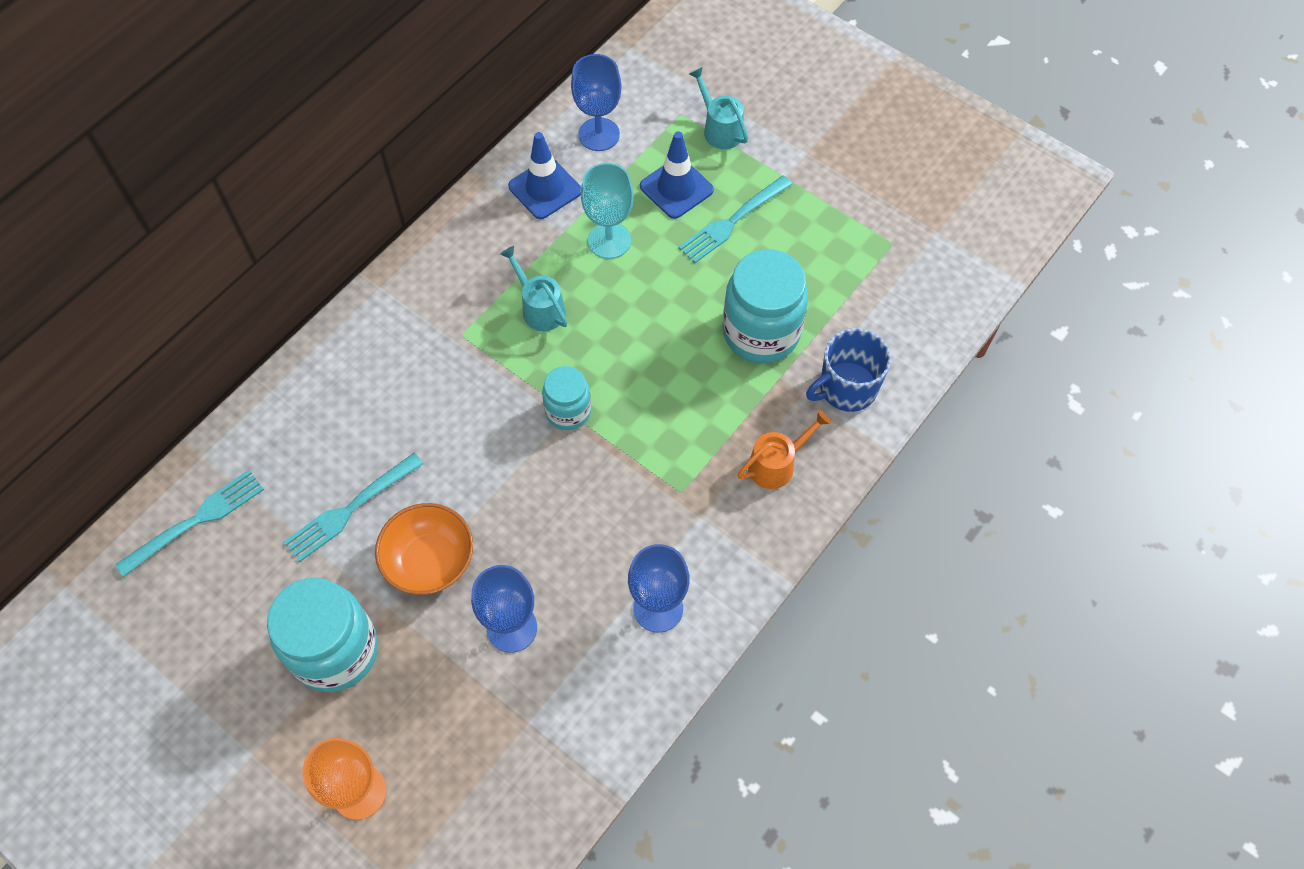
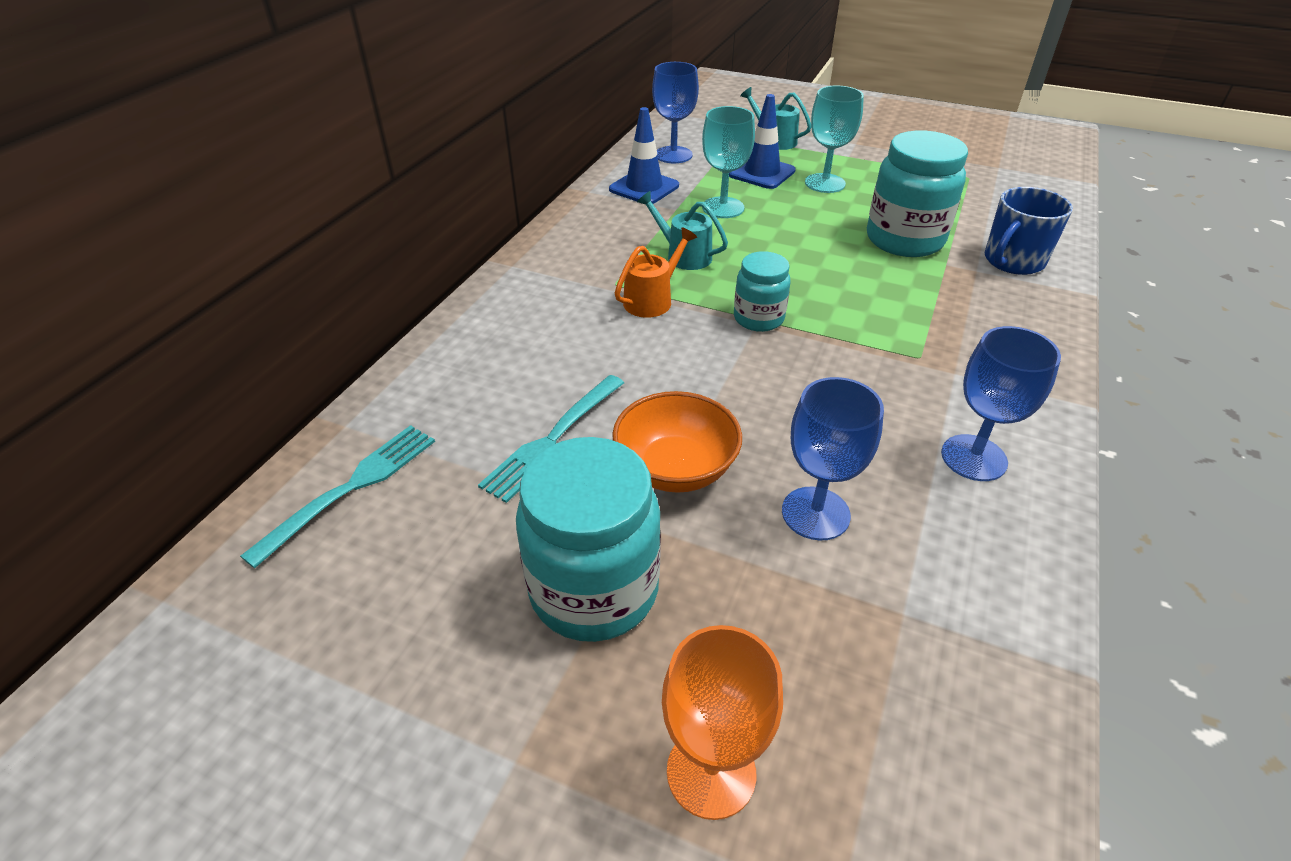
camera: 15 degrees left, 20 degrees down
turquoise fork [678,175,793,263] -> turquoise goblet [805,85,864,193]
orange watering can [738,410,831,489] -> orange watering can moved to [615,227,697,318]

